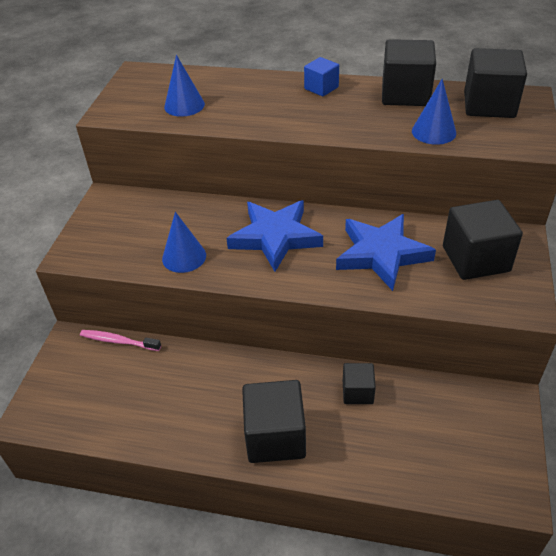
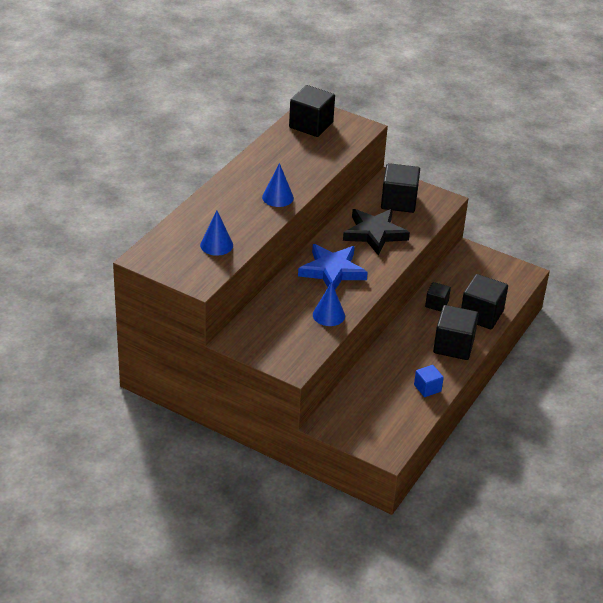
camera: 75 degrees left, 5 degrees down
pink toothbrush [80,330,161,351] -> none
blue cube [304,57,339,97] -> blue cube moved to [414,365,444,397]
blue star [336,214,436,291] -> black star [343,209,410,256]
black cube [382,39,436,106] -> black cube moved to [461,274,508,329]
blue cone [412,79,456,145] -> blue cone moved to [262,163,294,207]

